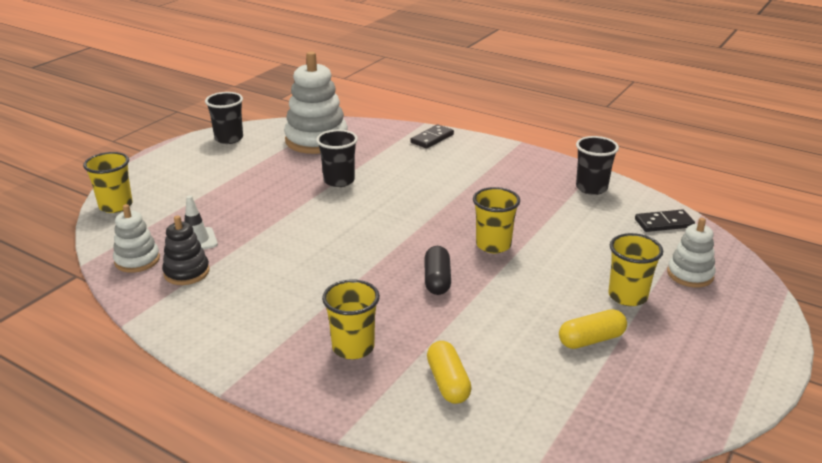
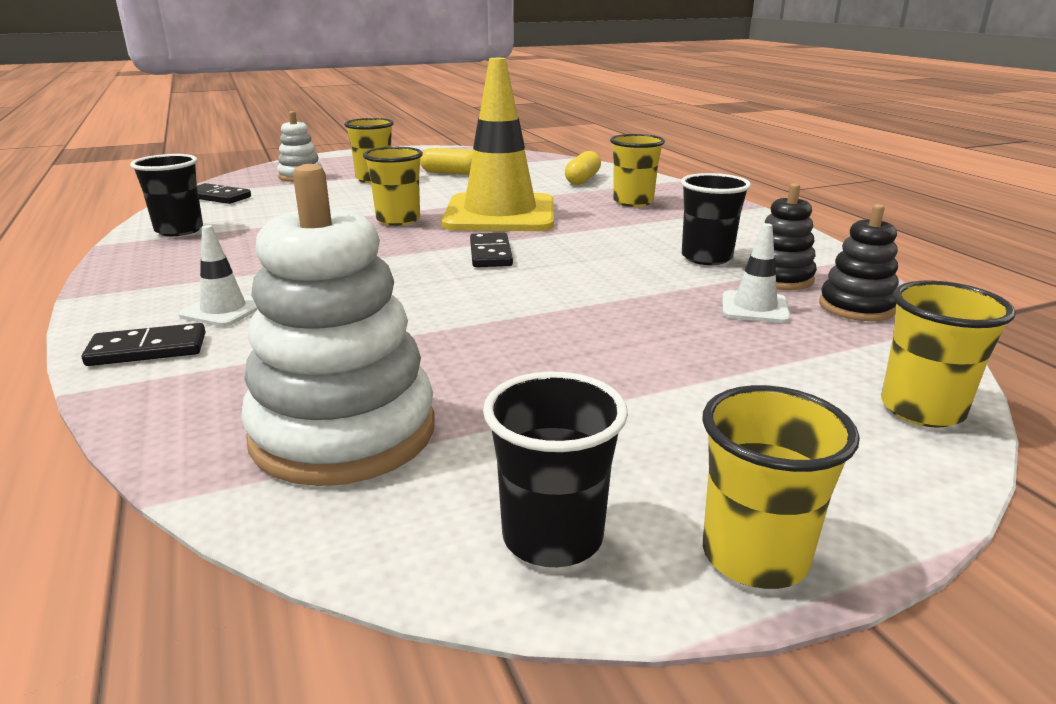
camera: 145 degrees left, 5 degrees down
white stacking toy [113,204,160,273] -> black stacking toy [819,204,899,321]
black cup [316,130,358,187] -> black cup moved to [681,173,751,265]
black capsule [425,246,451,295] -> yellow traffic cone [441,58,554,231]
none -> white traffic cone [179,225,258,327]
none -> black domino [470,233,513,267]
none -> yellow cup [703,385,860,589]

